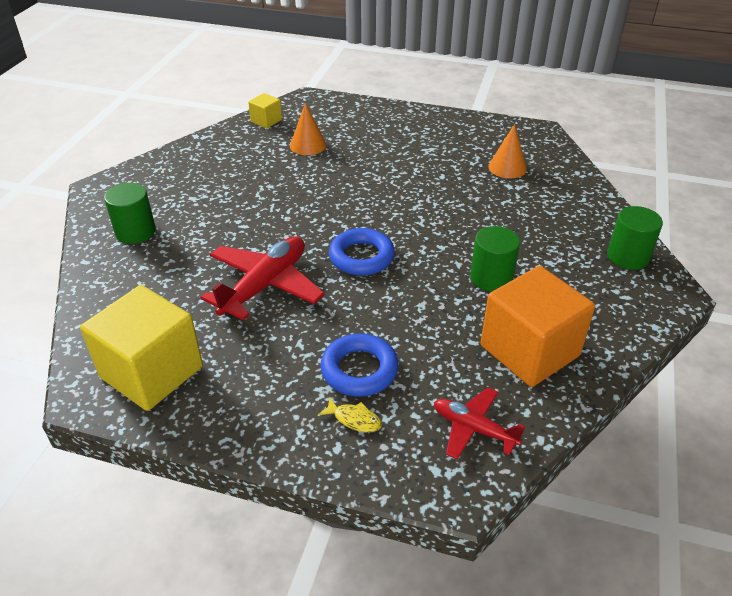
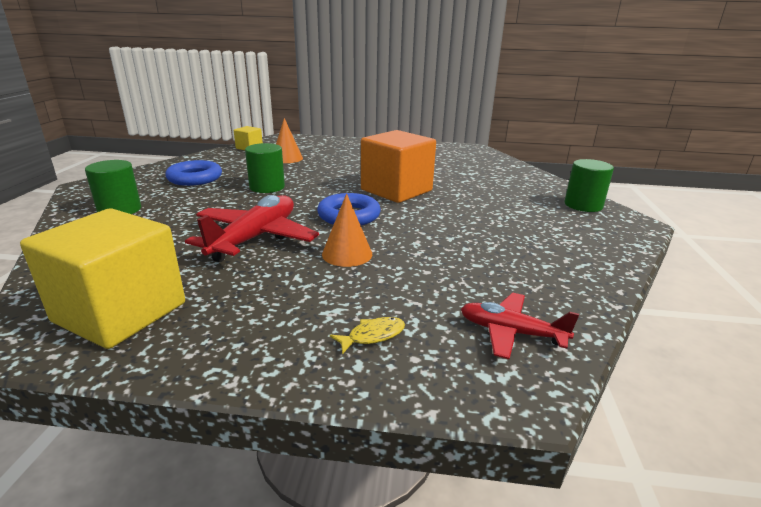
camera: 10 degrees left, 15 degrees down
yellow fish [318,398,382,432] -> yellow fish turned 45 degrees counterclockwise [330,317,405,354]
blue ring [320,334,399,396] -> blue ring moved to [165,160,222,186]
green cylinder [470,226,520,292] -> green cylinder moved to [245,143,285,193]
orange cube [480,266,595,387] -> orange cube moved to [361,130,436,203]
orange cone [488,124,527,179] -> orange cone moved to [322,193,372,267]

